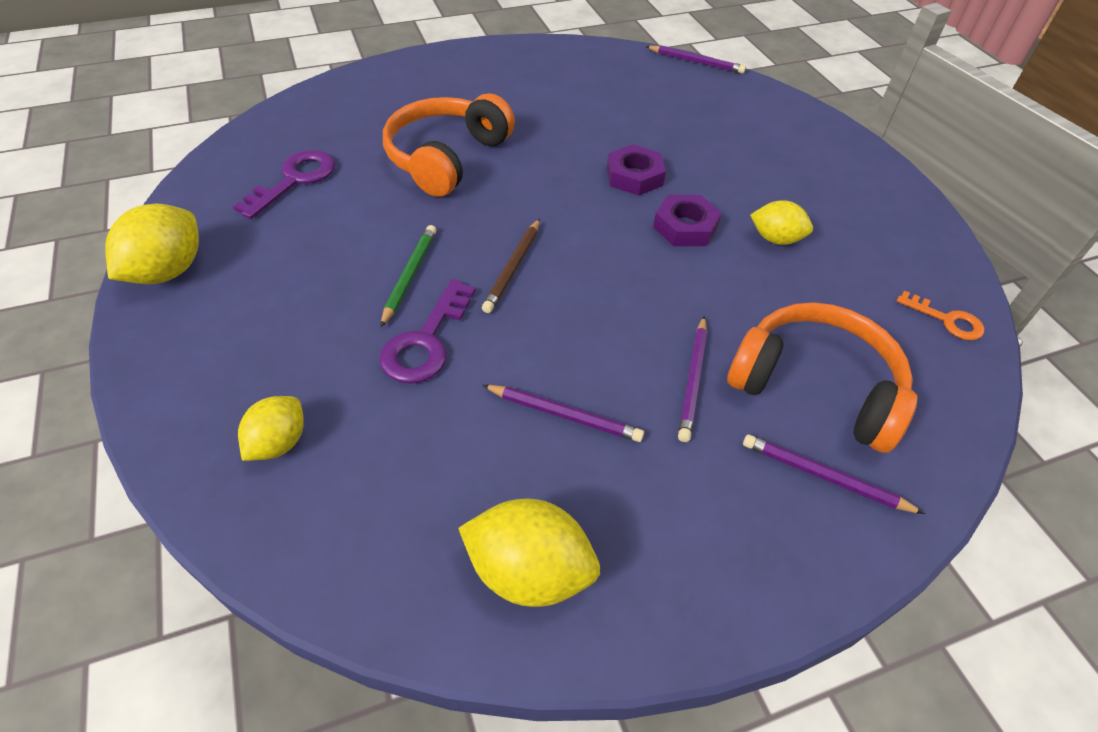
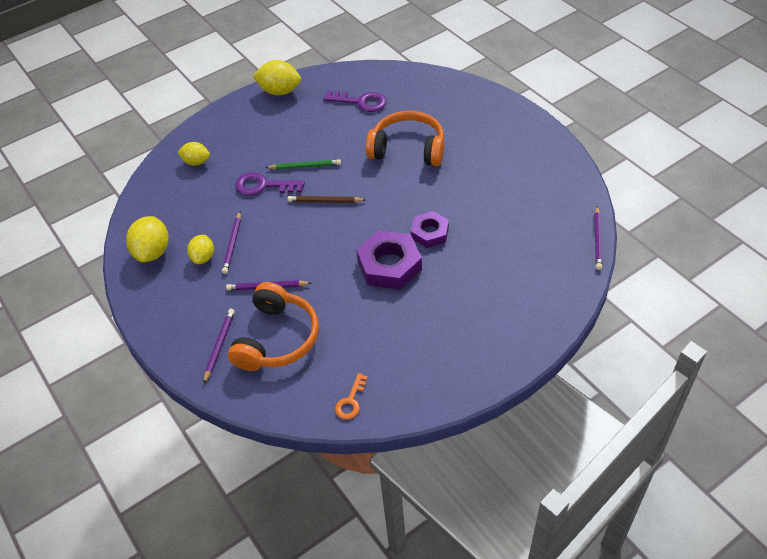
camera: 80 degrees right, 0 degrees up
purple nut [653,195,722,246] -> purple nut [356,230,422,290], size x1.59
yellow lemon [750,200,813,245] -> yellow lemon moved to [187,235,214,264]

